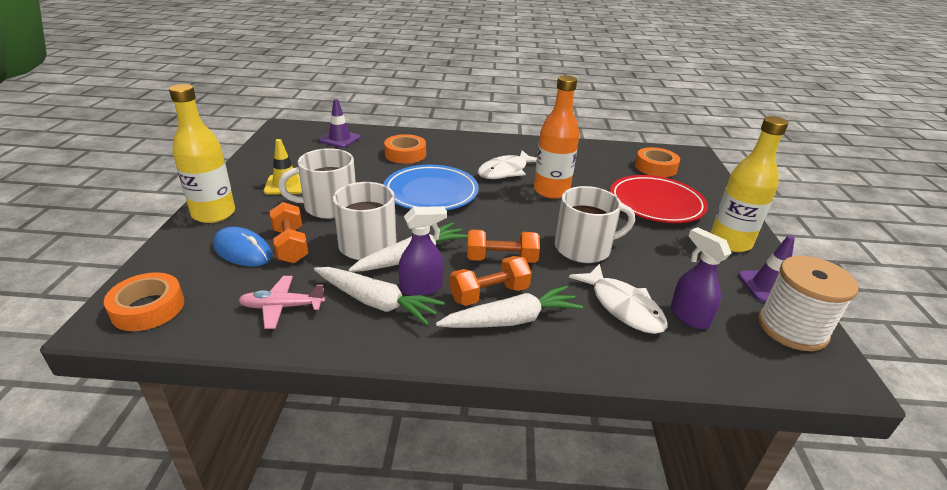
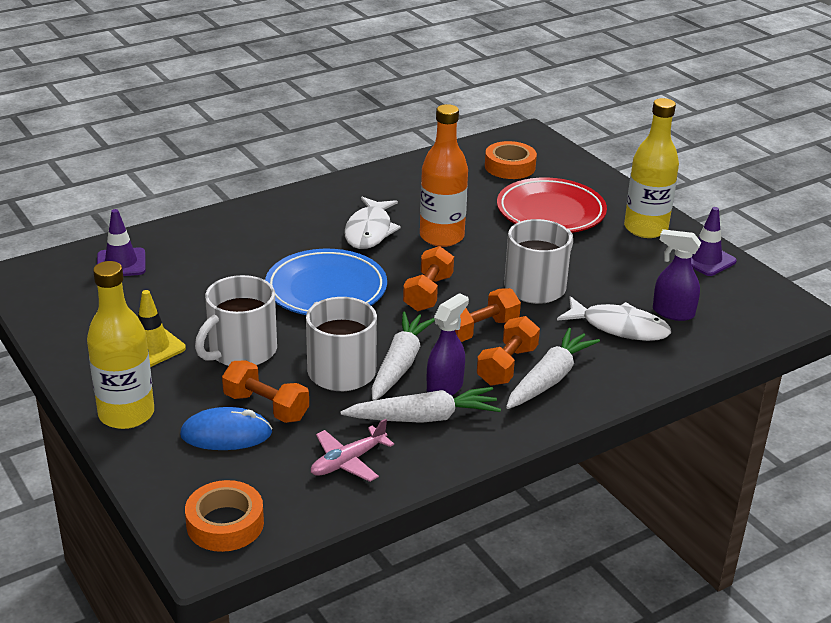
camera: 35 degrees left, 0 degrees up
orange tape [384,134,426,164] -> none
white spool [758,255,859,351] -> none
none -> orange dumbbell [403,246,454,311]

